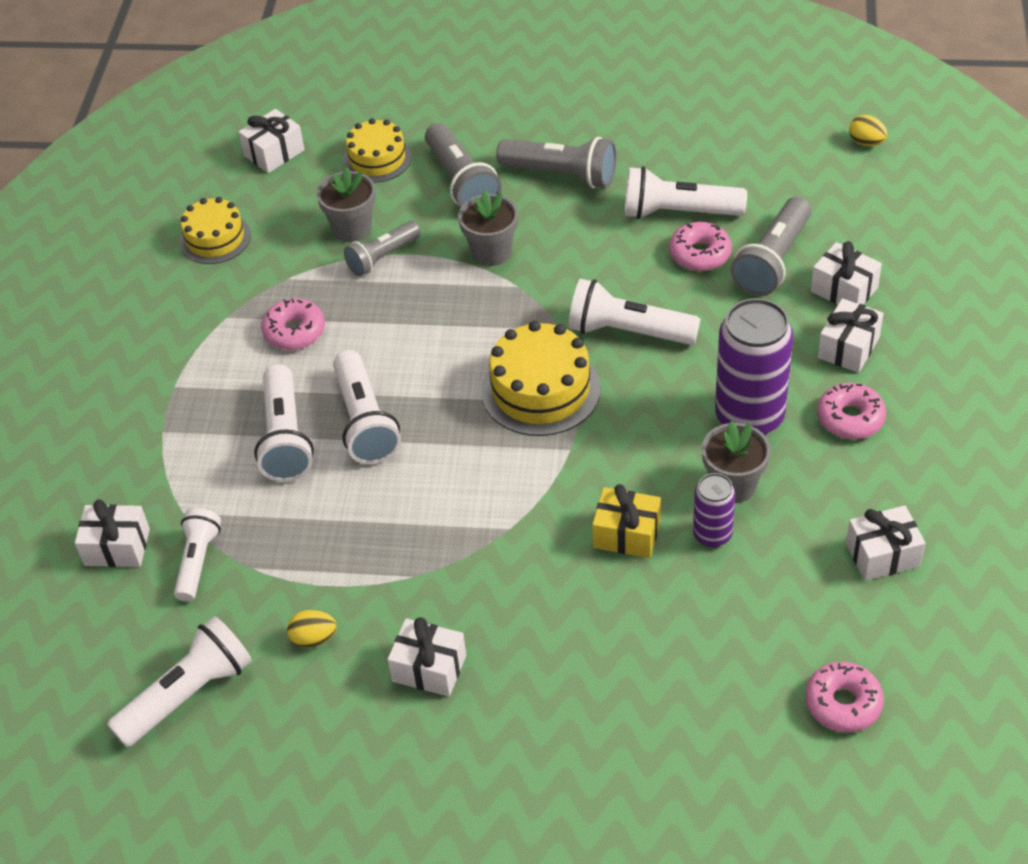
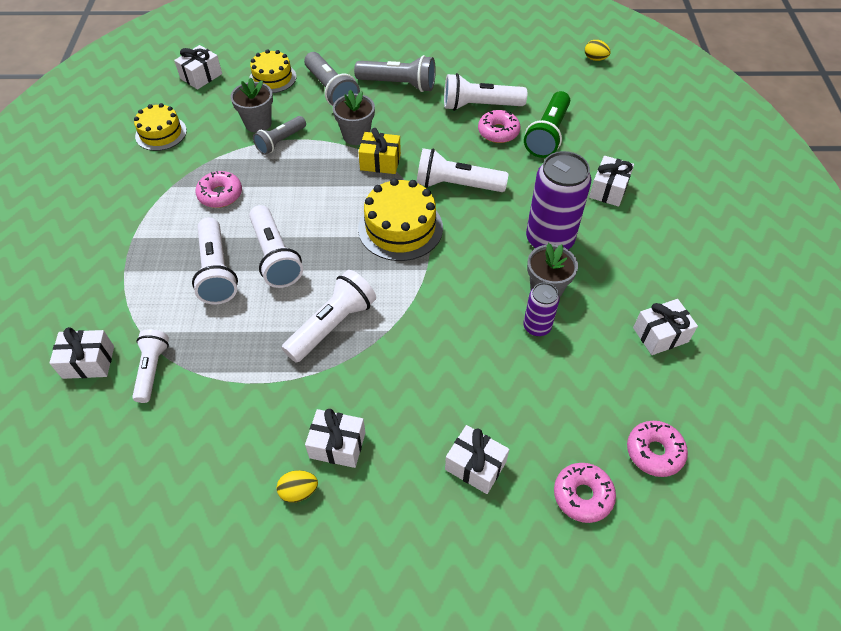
camera: 10 degrees left, 5 degrees up
white flashlight [107,616,252,747] -> white flashlight moved to [282,270,376,363]
yellow egg [287,610,337,648] -> yellow egg moved to [277,470,318,503]
yellow gift [592,484,661,558] -> yellow gift moved to [358,128,401,174]
grey flashlight [731,197,812,296] -> green flashlight [524,91,570,158]
white gift [811,241,882,305] -> white gift moved to [445,425,509,494]
pink donut [817,383,886,439] -> pink donut moved to [554,463,616,523]

